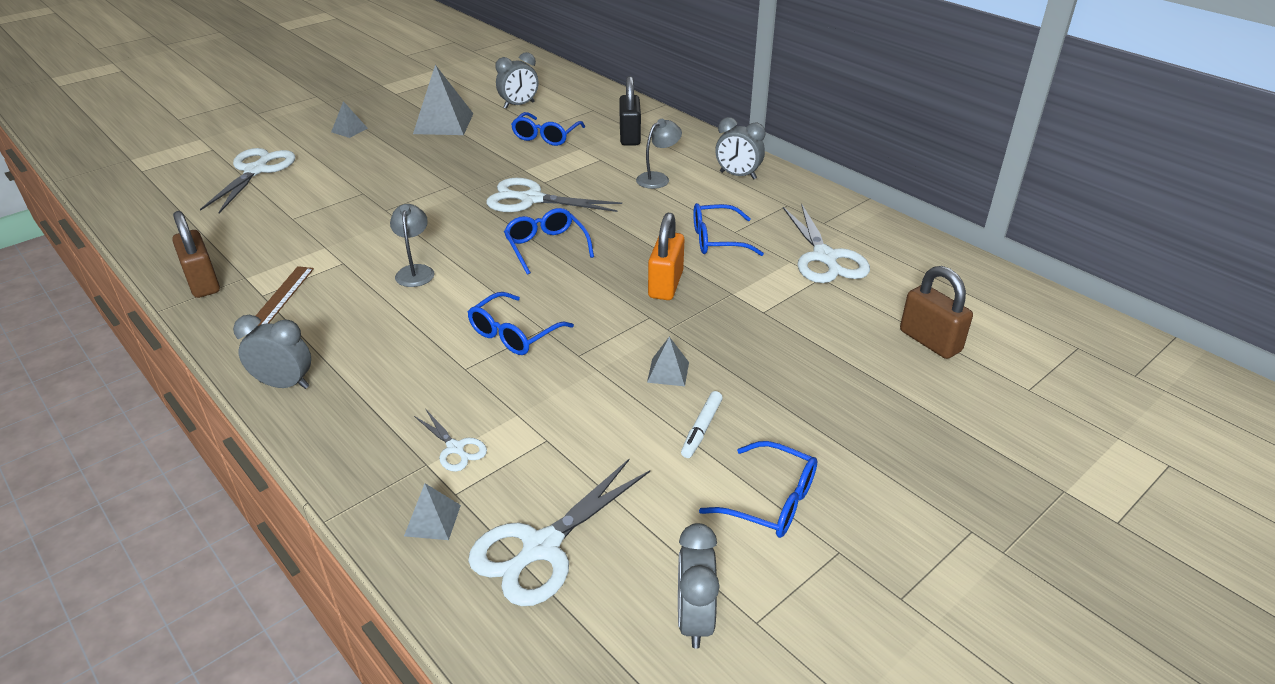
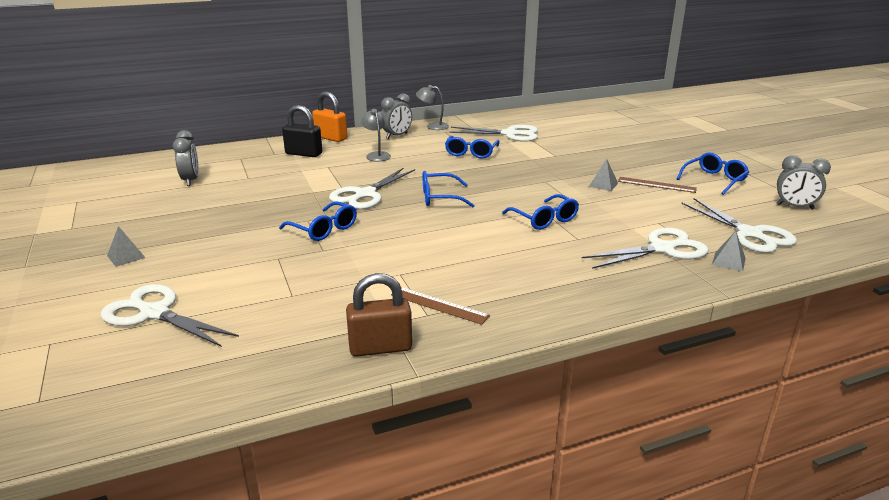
camera: 70 degrees left, 10 degrees down
grey clock [233,315,311,389] -> none
grey lamp [390,204,434,287] -> grey lamp moved to [416,85,449,130]
grey pyramid [413,65,473,135] -> none
white scissors [414,410,487,472] -> white scissors [582,228,709,269], size x1.94
blue glasses [511,112,585,146] -> blue glasses moved to [279,201,357,241]
orange padlock [648,213,684,300] -> orange padlock moved to [312,91,347,142]
white marker [681,391,723,458] -> brown ruler [618,177,697,193]
brown padlock [900,266,973,359] -> none

